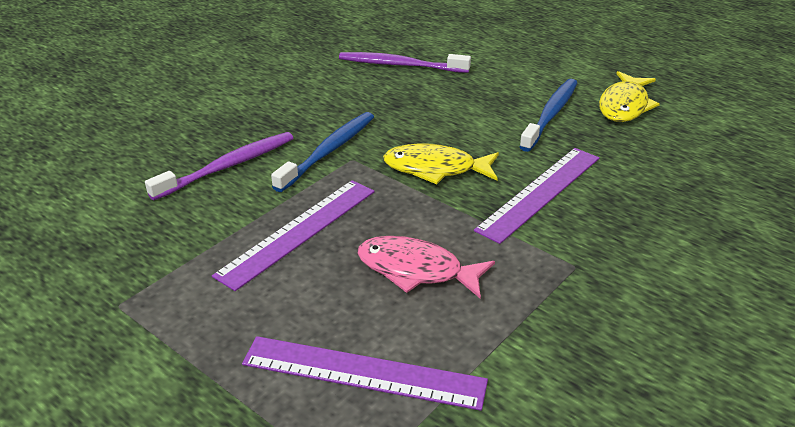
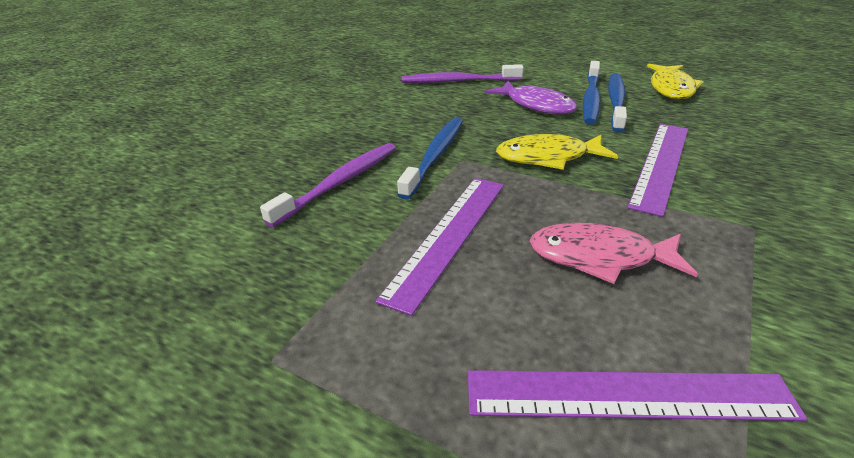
camera: 10 degrees left, 0 degrees up
none -> purple fish [485,81,578,114]
none -> blue toothbrush [583,61,601,125]

